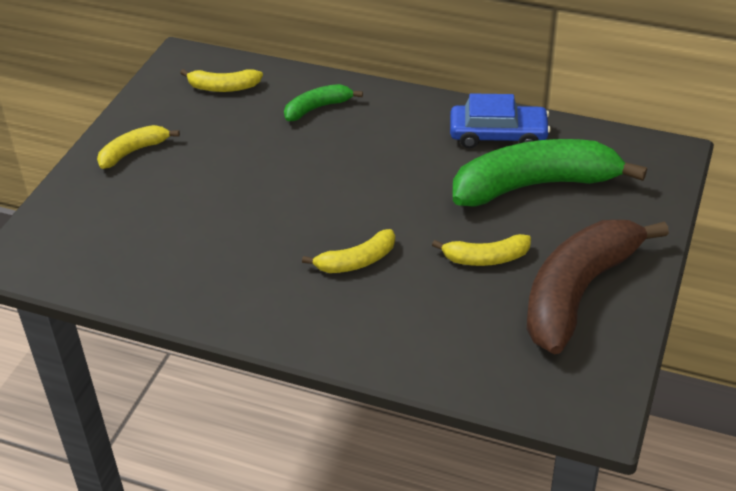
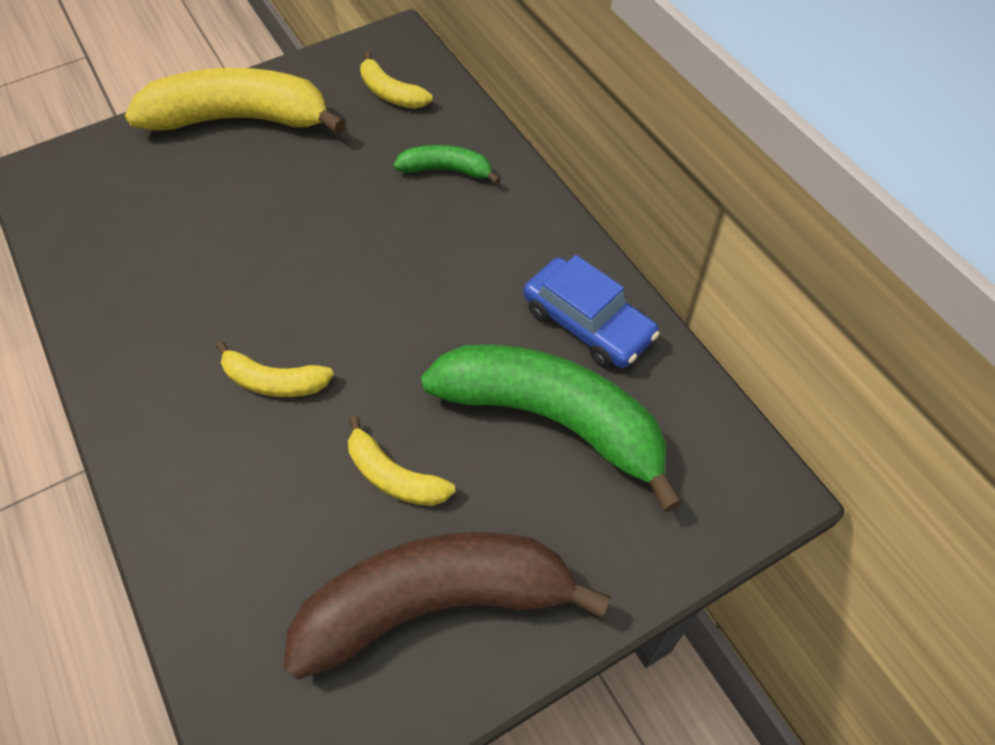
camera: 40 degrees right, 15 degrees up
yellow banana [97,125,180,169] -> yellow banana [124,68,346,134], size x2.10

